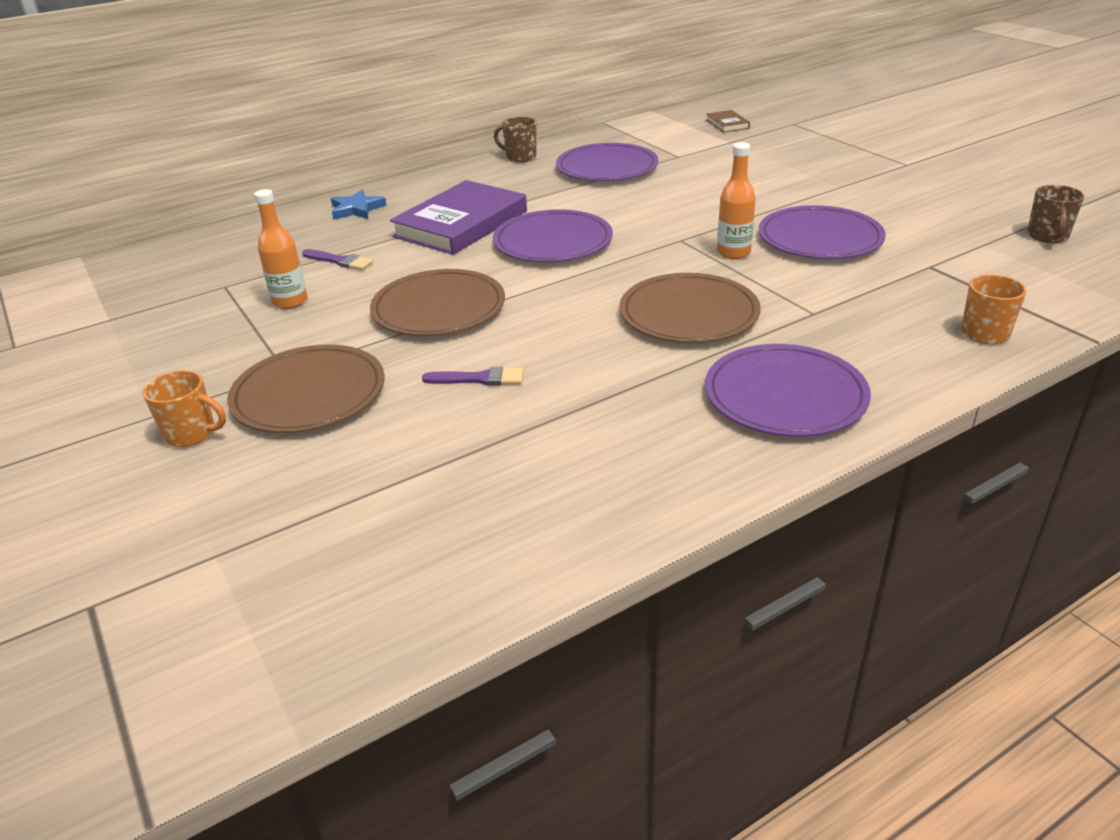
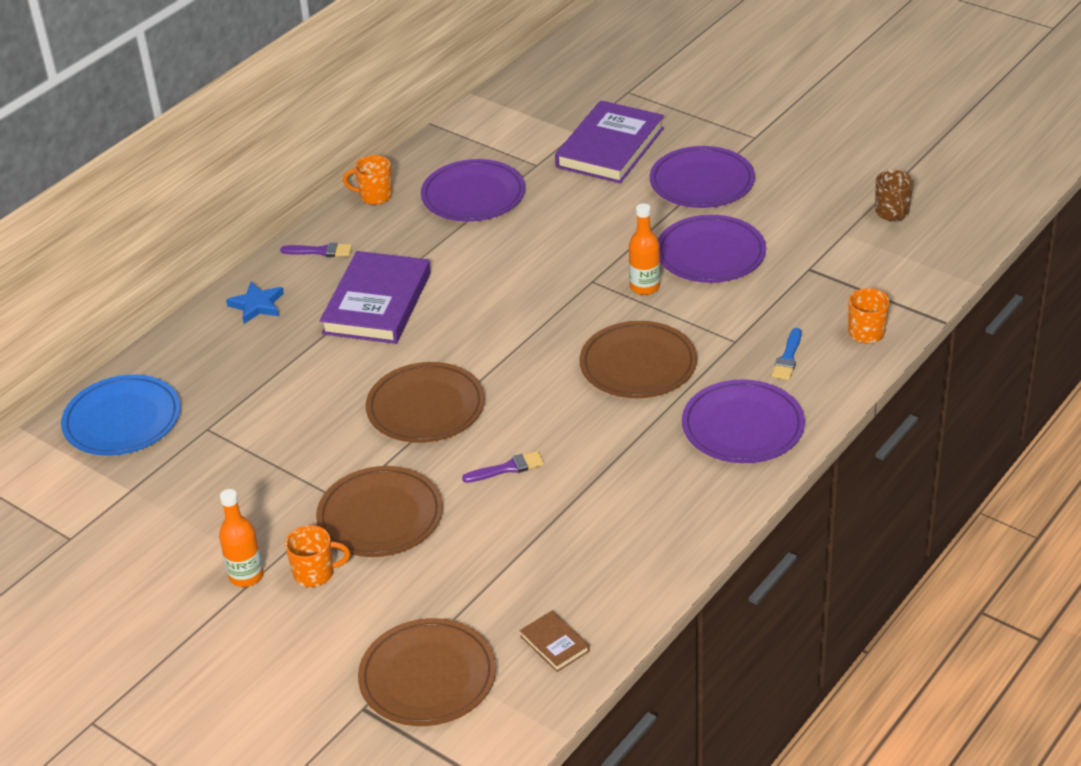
camera: 20 degrees left, 5 degrees up
orange bottle [254,189,308,309] -> orange bottle moved to [219,489,264,587]
purple brush [302,249,373,270] -> purple brush moved to [280,243,352,257]
purple plate [493,209,613,262] -> purple plate moved to [650,146,755,208]
brown mug [494,117,537,162] -> orange mug [343,155,392,205]
brown book [706,110,750,133] -> brown book moved to [520,611,590,672]
none -> blue plate [61,375,181,456]
none -> brown plate [358,618,496,726]
none -> purple book [555,100,664,183]
none -> blue brush [772,328,802,380]

